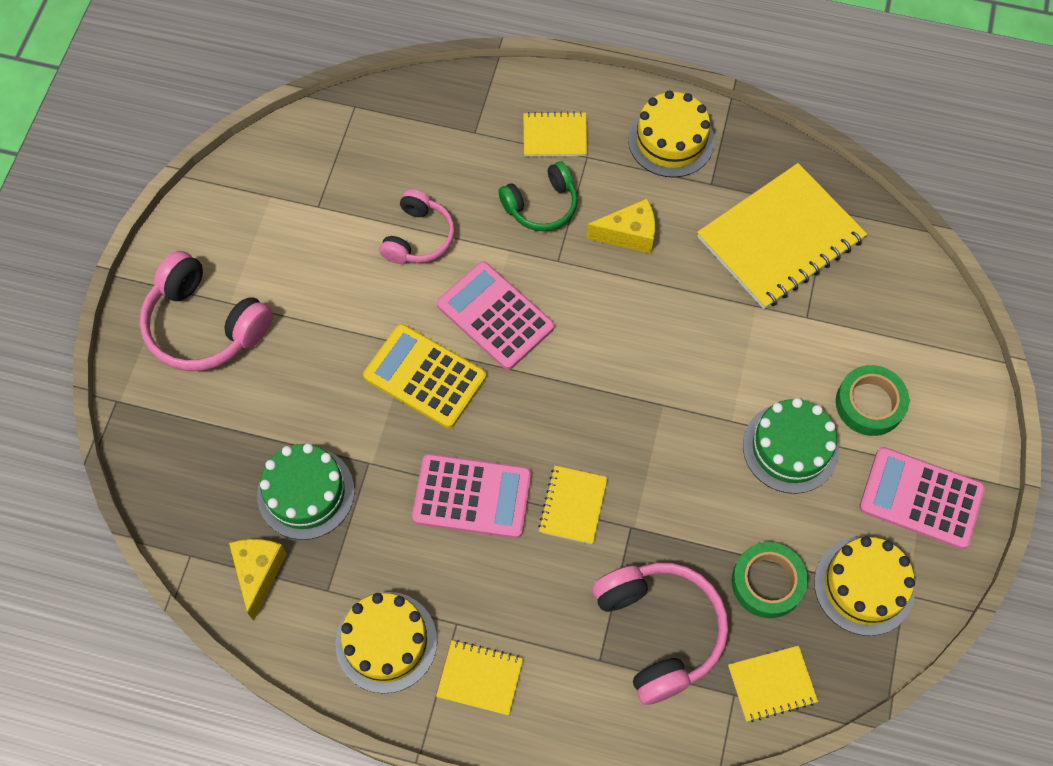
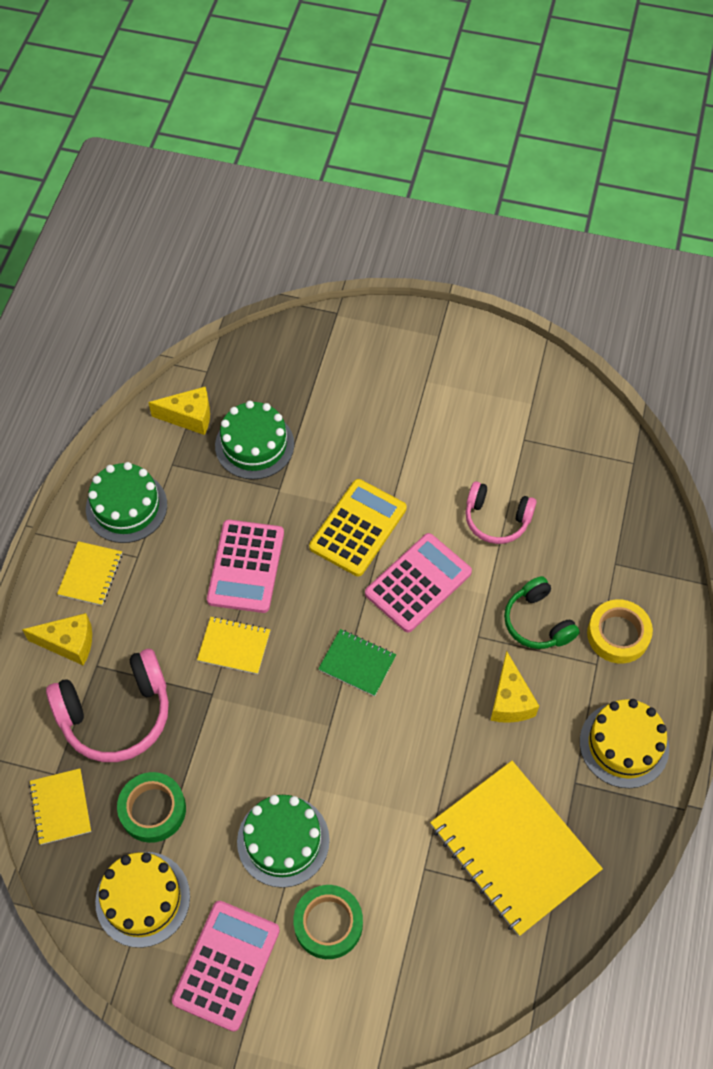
camera: 90 degrees right, 5 degrees down
pink headphones [139,251,273,371] -> none
yellow cake [336,592,437,694] -> green cake [86,462,167,543]
yellow notebook [523,111,587,156] -> yellow tape [587,599,653,664]
none -> yellow cheese [22,613,92,666]
none -> green notebook [318,629,396,696]

